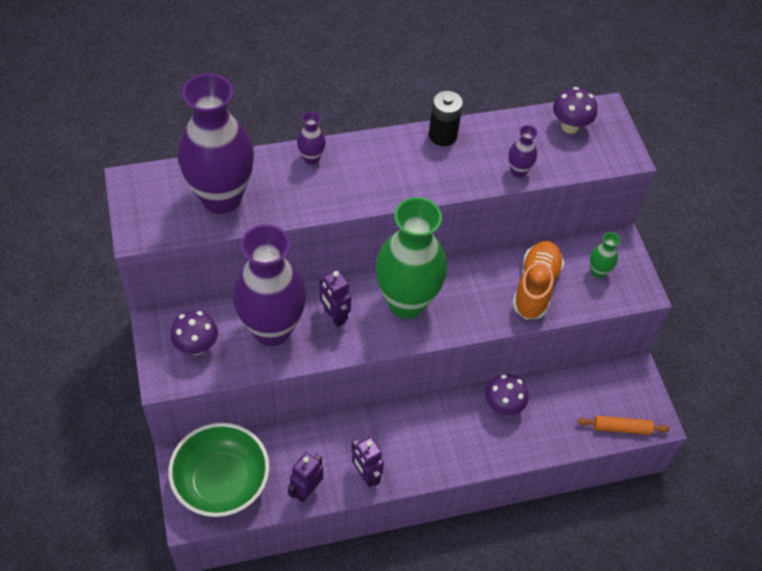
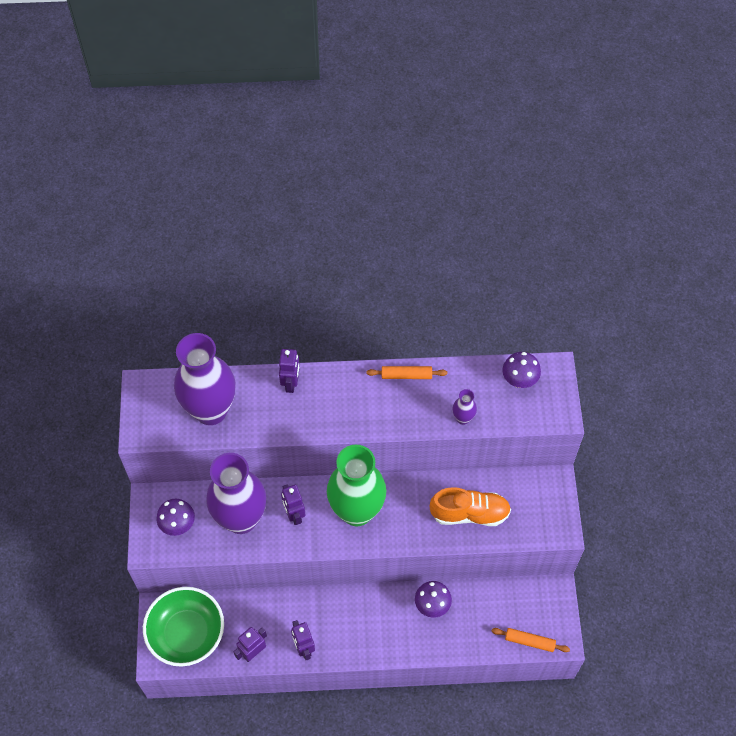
camera: 15 degrees right, 5 degrees up
purple vase [297,112,326,165] -> purple robot [279,349,300,393]
black battery [429,91,463,146] -> orange rolling pin [366,366,447,379]
orange shoe [512,241,564,320] -> orange shoe turned 60 degrees clockwise [430,487,511,526]
green vase [590,232,620,278] -> none

